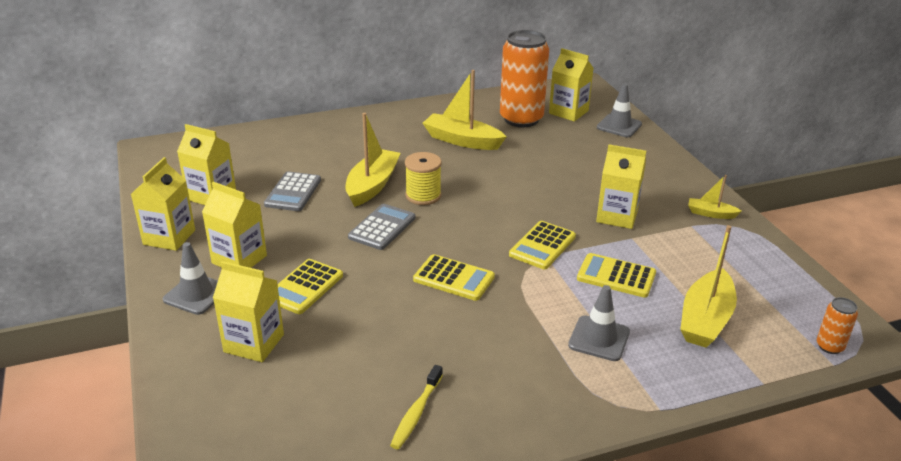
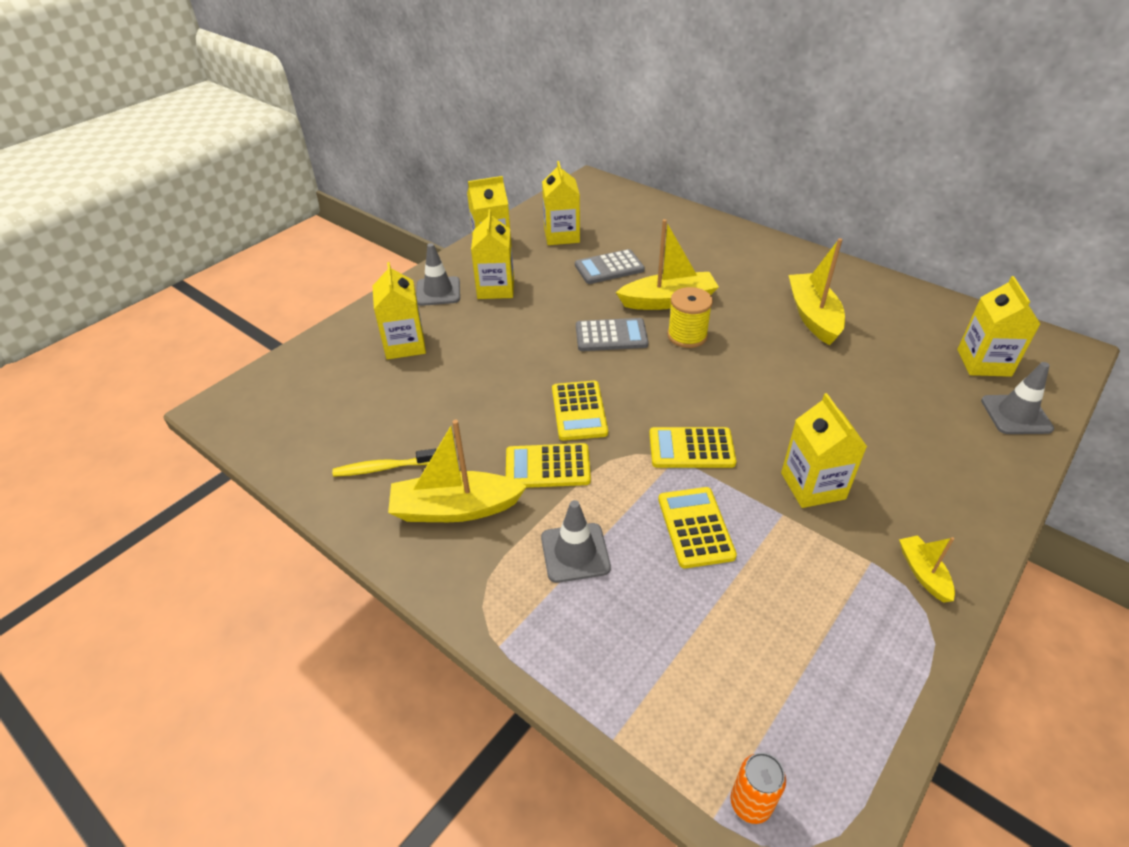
camera: 60 degrees right, 10 degrees up
yellow calculator [277,259,343,314] -> yellow calculator moved to [506,443,591,488]
orange can [500,30,549,127] -> none
yellow boat [680,225,737,348] -> yellow boat moved to [388,420,527,522]

